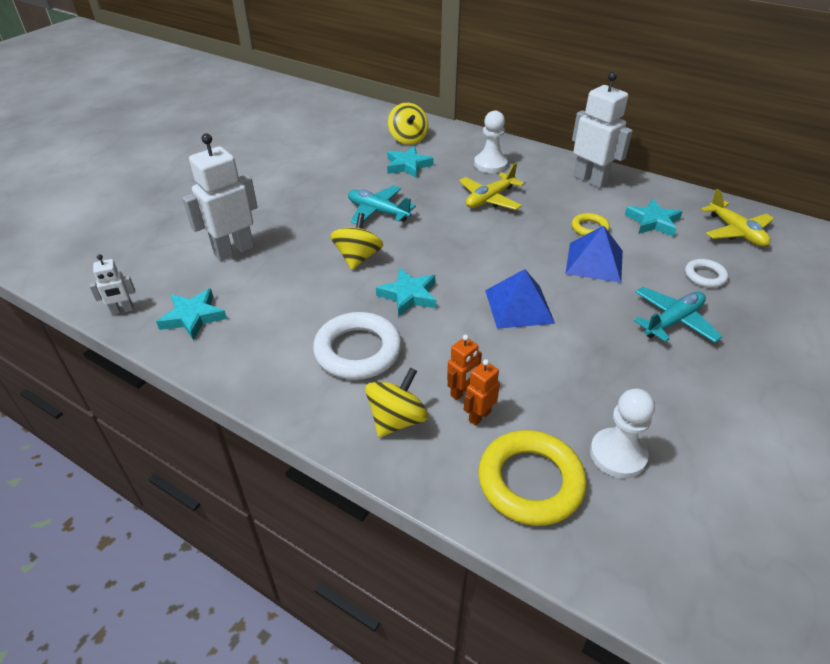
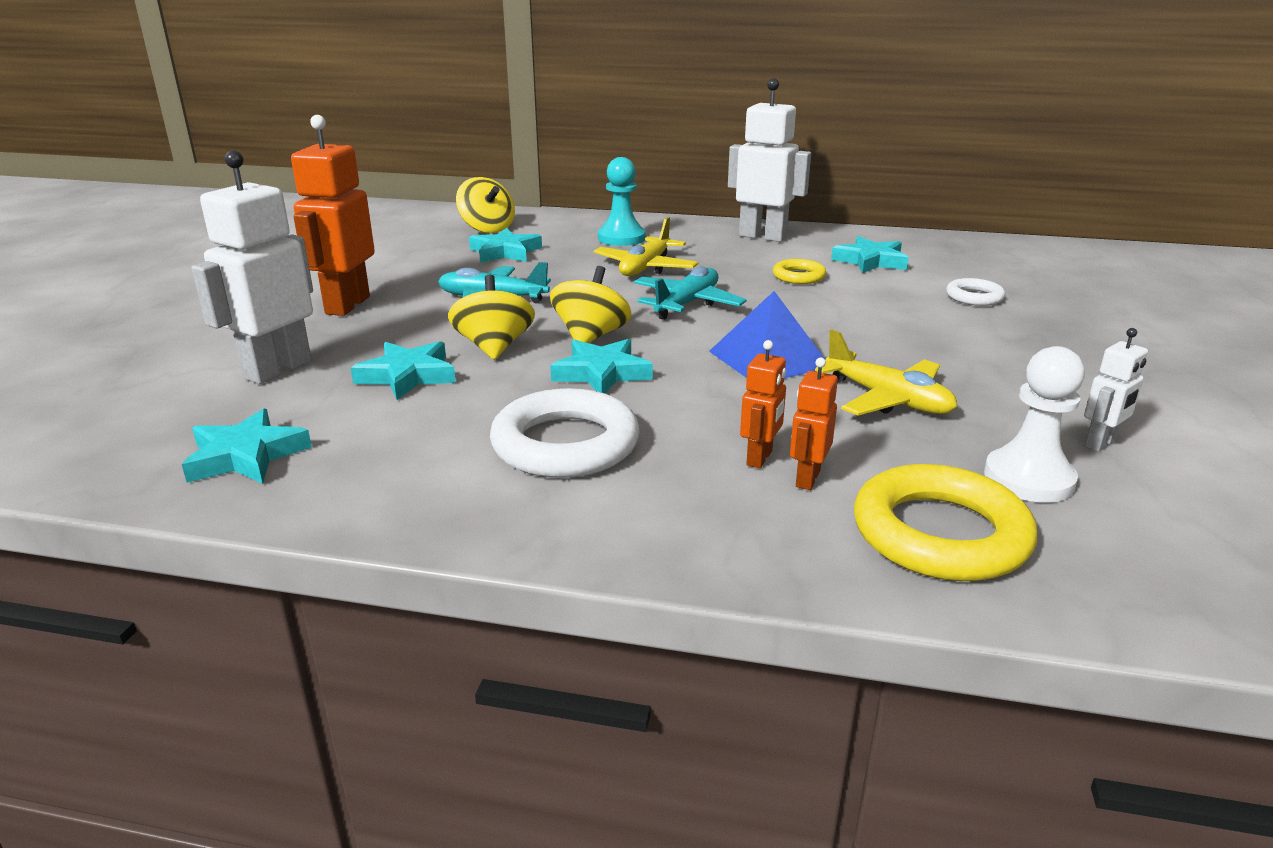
camera: 20 degrees left, 15 degrees down
white robot [89,254,135,315] -> white robot moved to [1084,328,1148,452]
yellow spinning top [365,368,429,437] -> yellow spinning top moved to [550,266,632,343]
white pawn [474,110,508,173] -> turquoise pawn [598,157,646,246]
blue pyramid [565,225,623,283] -> none
turquoise plane [634,287,723,343] -> turquoise plane moved to [634,266,747,320]
yellow plane [701,189,774,247] -> yellow plane moved to [815,329,957,416]
none -> orange robot [291,115,375,316]
none -> turquoise star [351,341,456,400]

